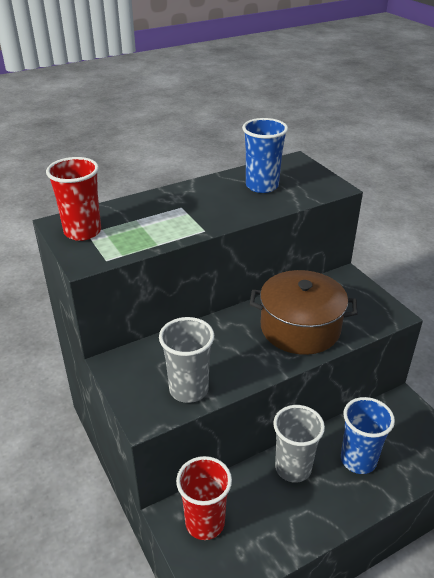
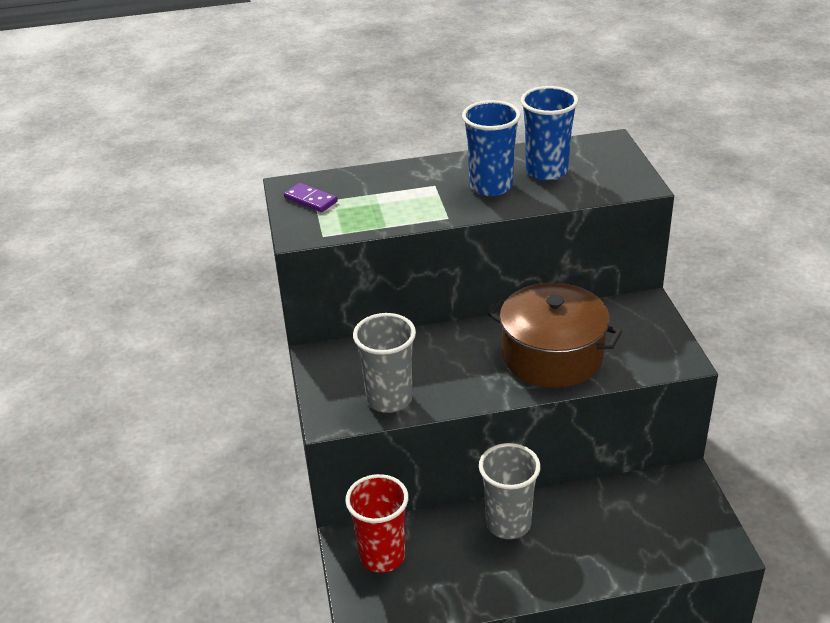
camera: 20 degrees right, 0 degrees up
red cup [46,157,101,241] -> purple domino [284,183,338,212]
blue cup [341,397,395,474] -> blue cup moved to [462,100,521,196]

